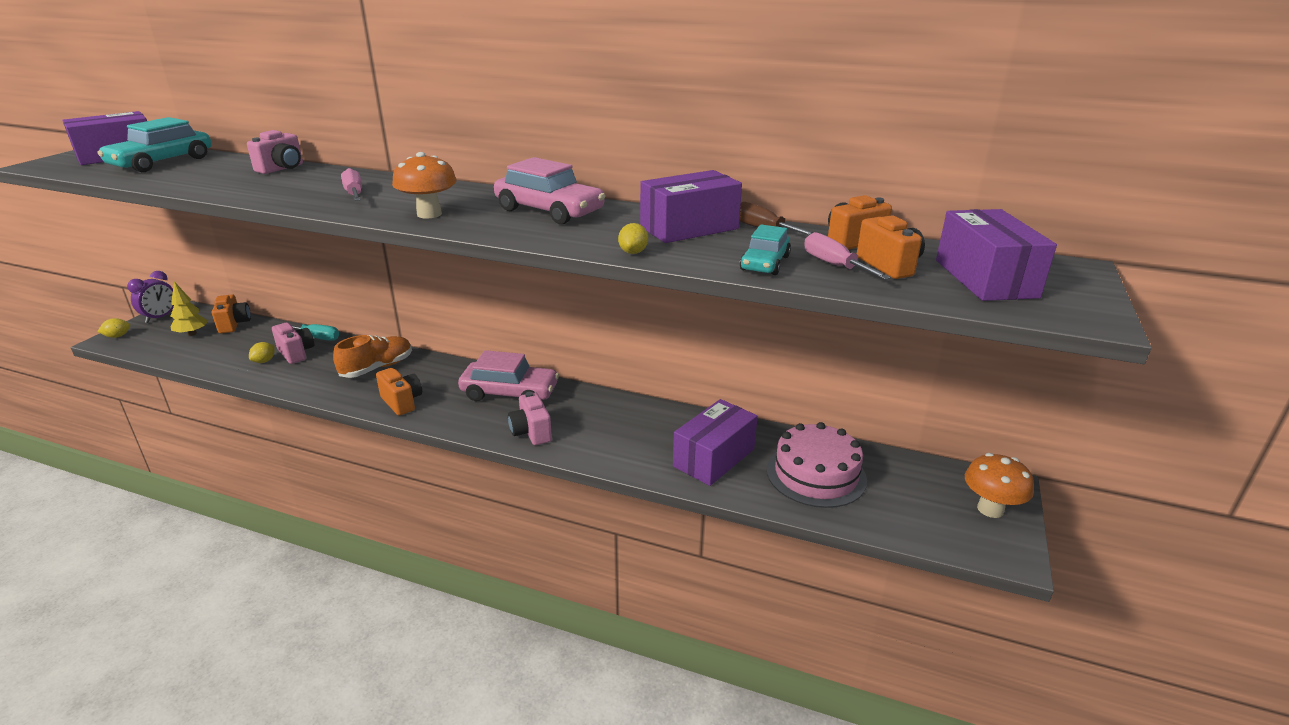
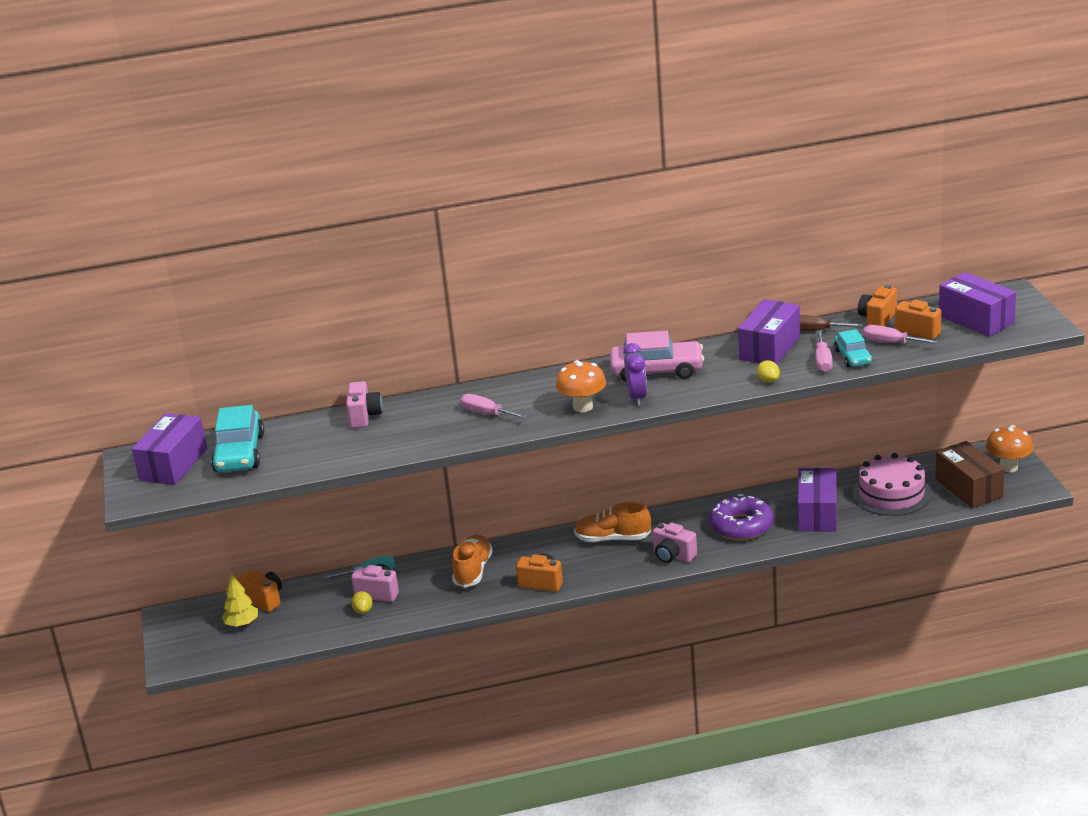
camera: 30 degrees left, 0 degrees up
yellow lemon [97,318,130,338] -> none
purple clock [127,271,174,323] -> purple clock moved to [623,343,647,406]
pink car [458,350,559,401] -> orange shoe [574,502,651,542]
none -> purple donut [709,494,774,540]
none -> pink screwdriver [816,330,833,372]
none -> brown box [935,441,1004,508]

